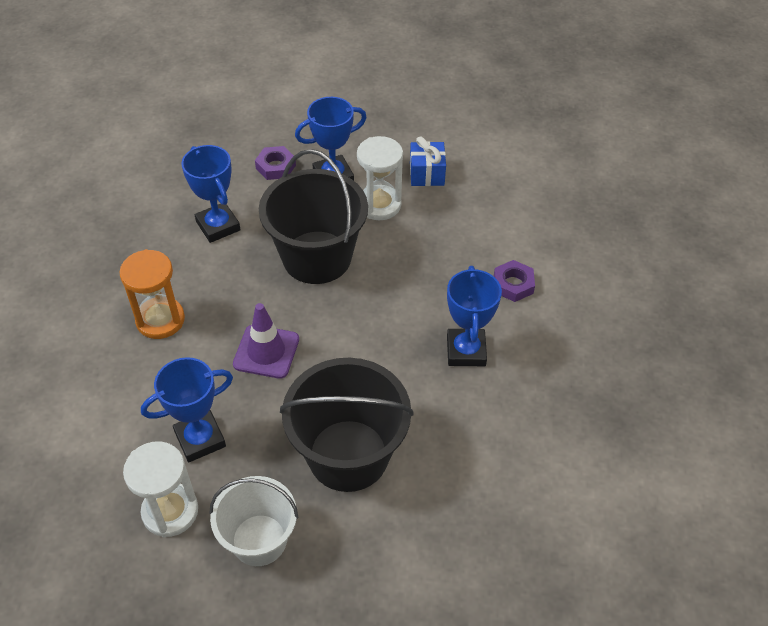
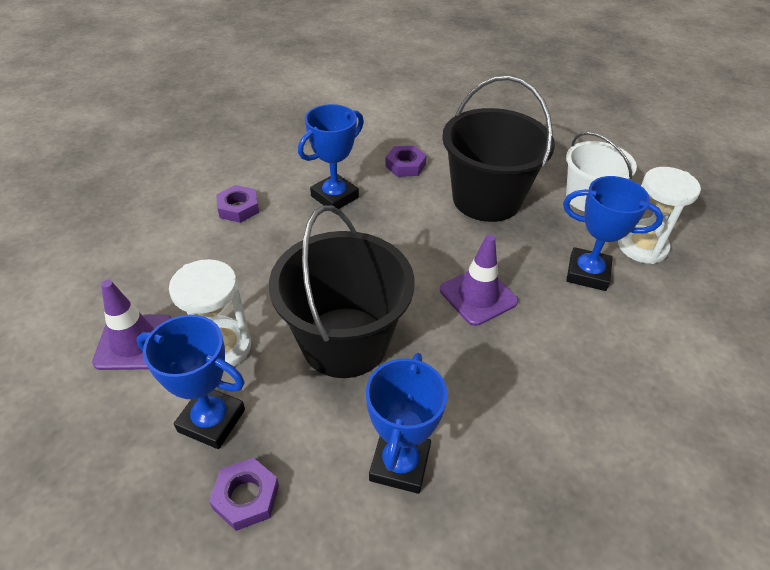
camera: 135 degrees left, 5 degrees down
orange hourglass [119,249,185,339] -> none
blue gift [410,137,446,186] -> purple traffic cone [92,280,171,370]
none -> purple nut [385,146,427,177]

